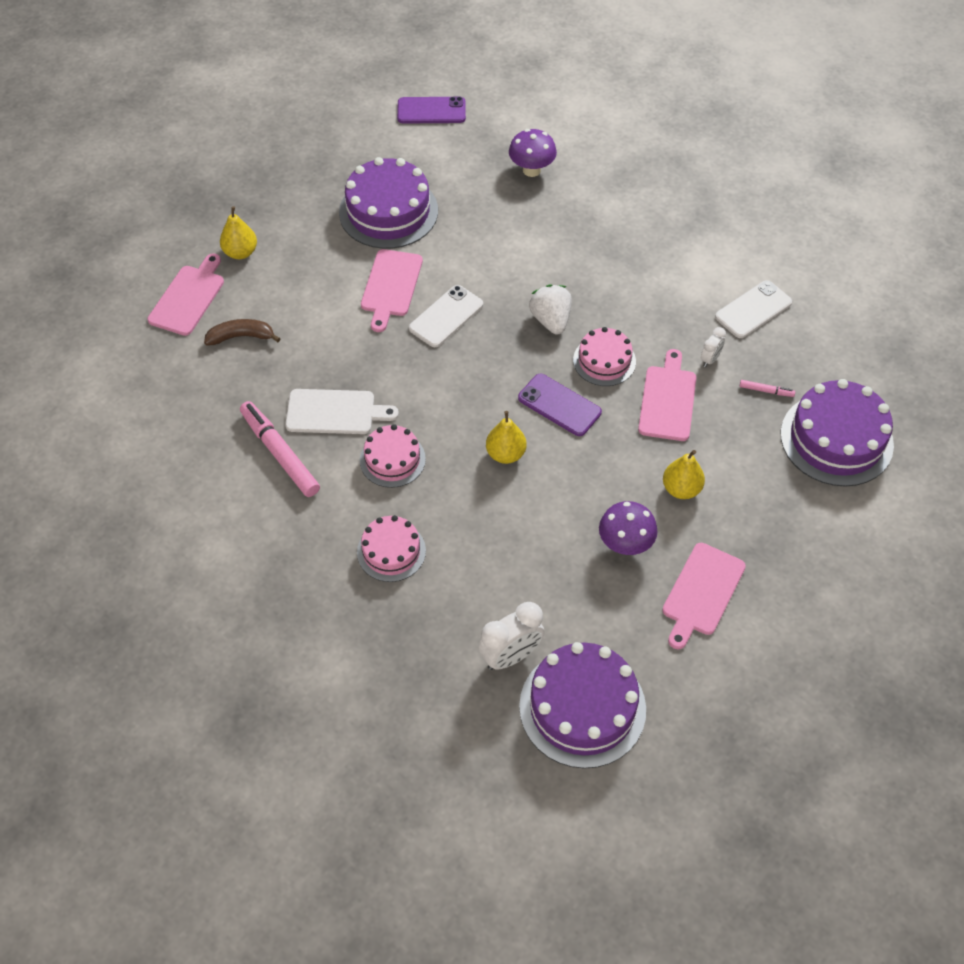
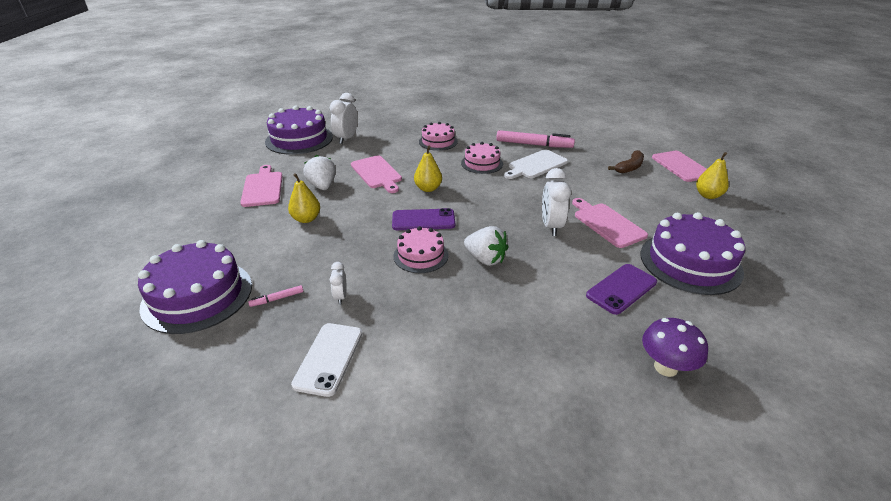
camera: 140 degrees right, 20 degrees down
purple phone [397,97,466,124] -> purple phone moved to [586,264,657,315]
white phone [409,285,483,347] -> white clock [542,168,571,236]
purple mushroom [599,501,658,555] -> white strawberry [303,155,336,190]
pink cutting board [638,349,696,441] -> pink cutting board moved to [351,156,402,193]

